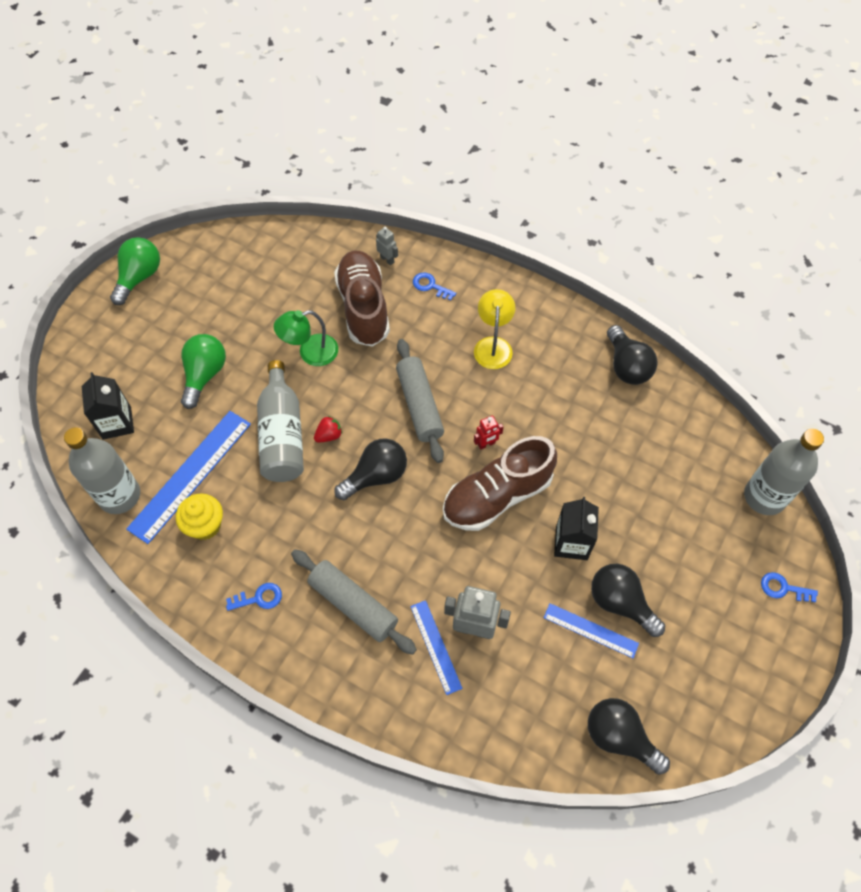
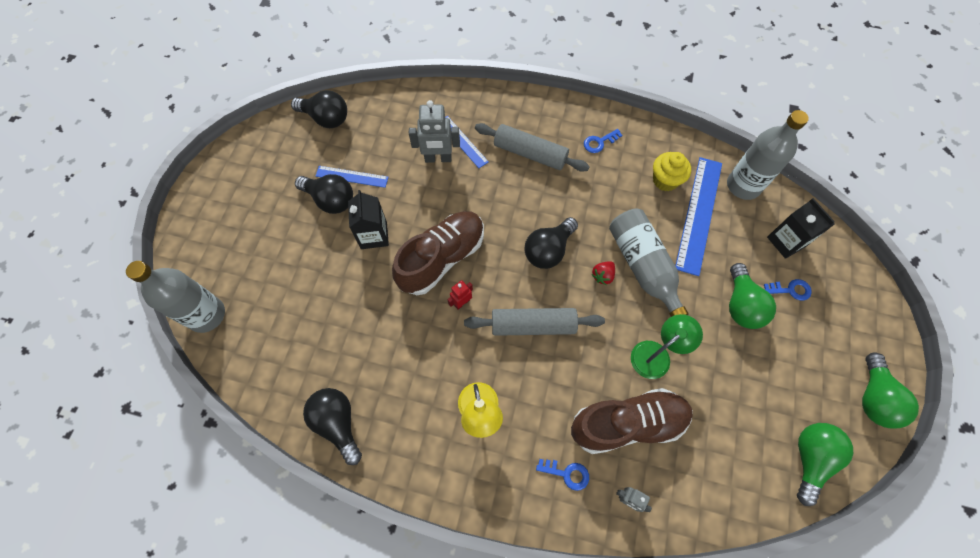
camera: 165 degrees right, 5 degrees up
brown shoe [334,251,390,347] -> brown shoe turned 75 degrees counterclockwise [571,388,693,454]
grey rolling pin [396,339,444,463] -> grey rolling pin turned 60 degrees counterclockwise [464,308,605,336]
blue key [761,572,818,602] -> blue key moved to [764,279,812,301]
none -> green light bulb [797,423,853,506]

